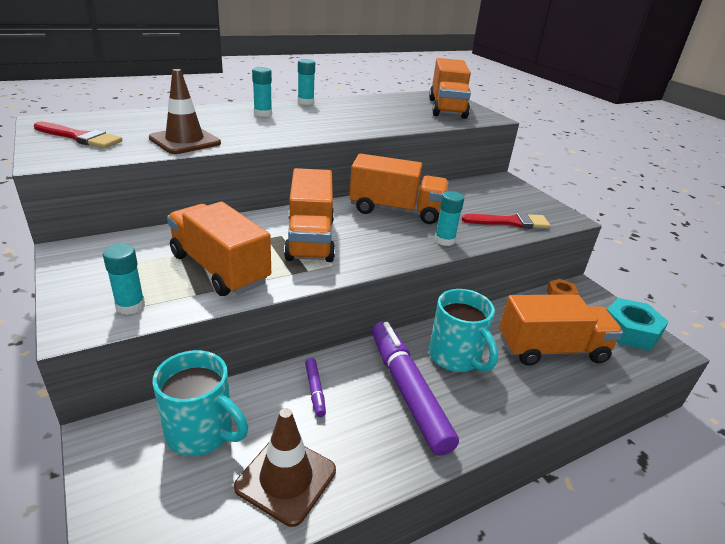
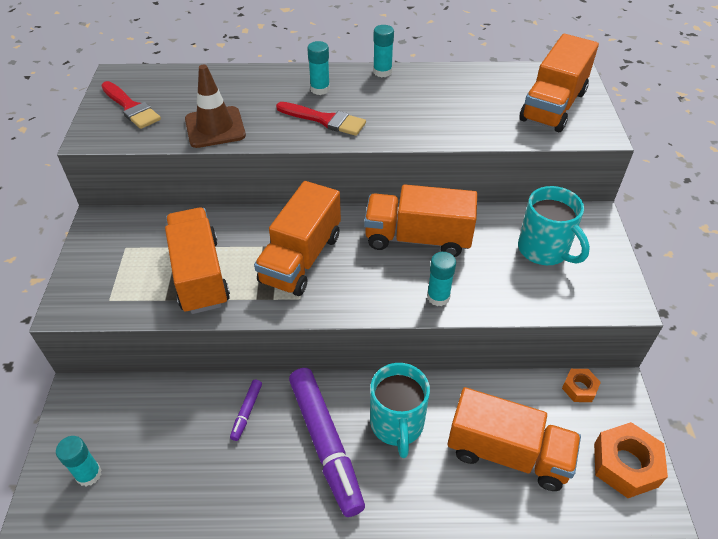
camera: 30 degrees right, 15 degrees up
turquoise glue stick [103,244,145,315] -> turquoise glue stick moved to [56,436,102,486]
turquoise mug [153,350,248,456] -> turquoise mug moved to [518,186,590,265]
brown traffic cone [234,408,336,527] -> none
orange truck [349,153,449,224] -> orange truck turned 150 degrees clockwise [364,184,477,257]
purple marker [372,322,459,456] -> purple marker turned 150 degrees clockwise [289,368,365,517]
red brush [461,213,550,229] -> red brush moved to [276,102,366,136]
turquoise nut [606,298,669,351] -> orange nut [594,422,668,498]

